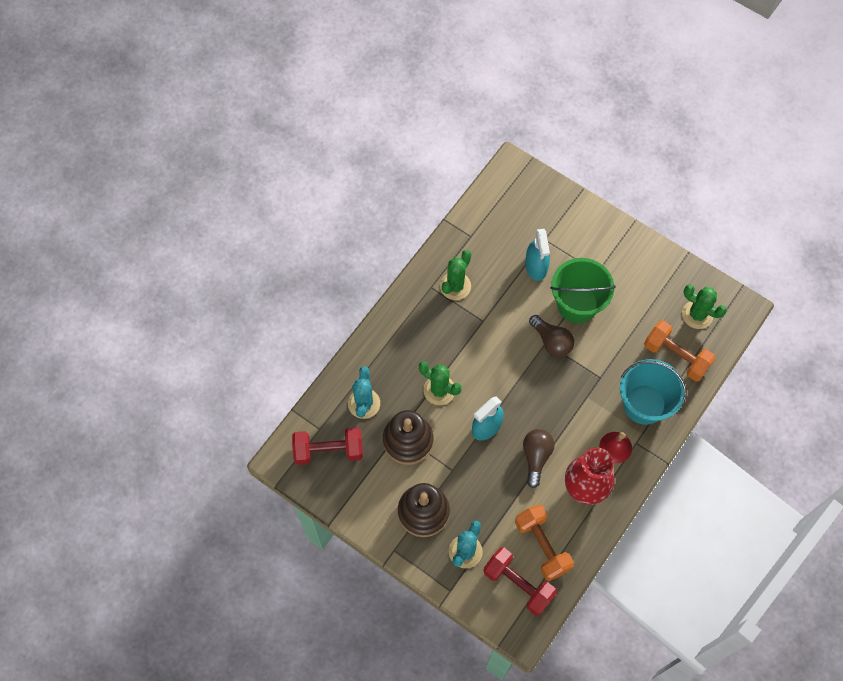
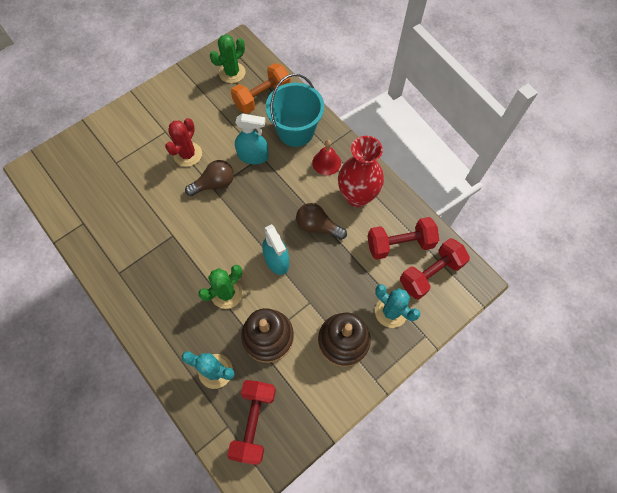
camera: 75 degrees left, 0 degrees up
green cactus [440,250,471,300] -> none
orange dumbbell [515,504,574,581] -> red dumbbell [367,217,439,260]
turquoise spray bottle [525,229,550,281] -> turquoise spray bottle moved to [235,113,269,164]
green bucket [550,258,616,323] -> red cactus [165,118,202,167]

